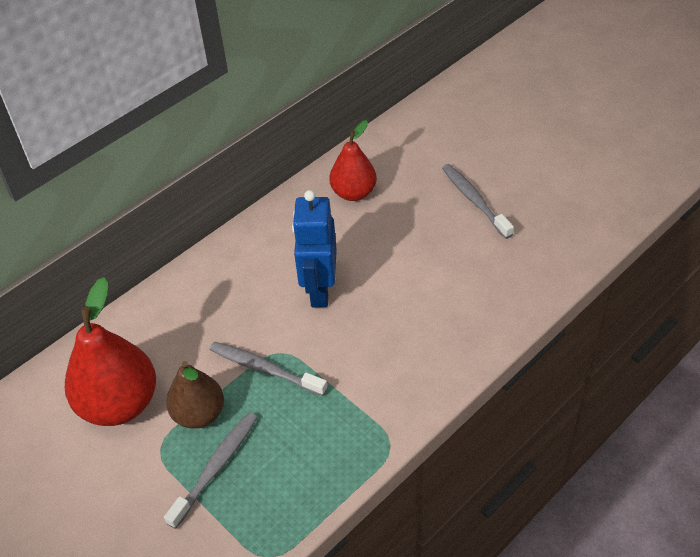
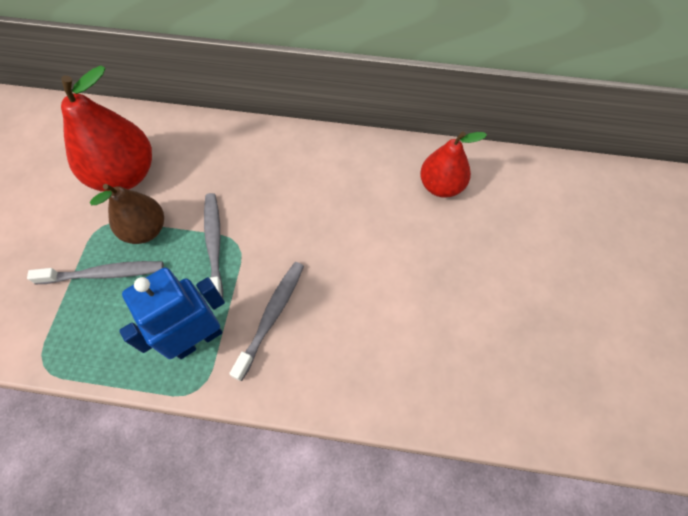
camera: 50 degrees right, 15 degrees up
blue robot [292,190,337,307] -> blue robot moved to [119,267,225,359]
grey toothbrush [442,164,514,239] -> grey toothbrush moved to [229,262,304,381]

